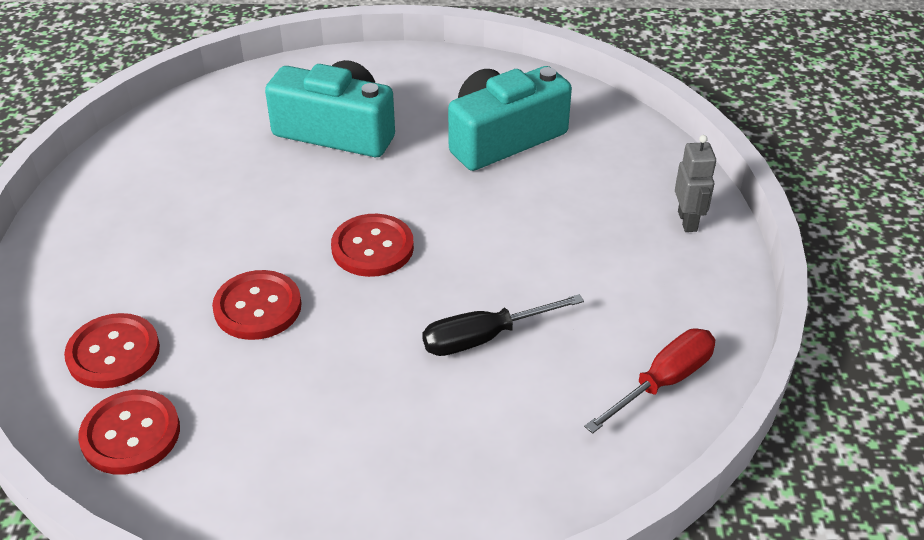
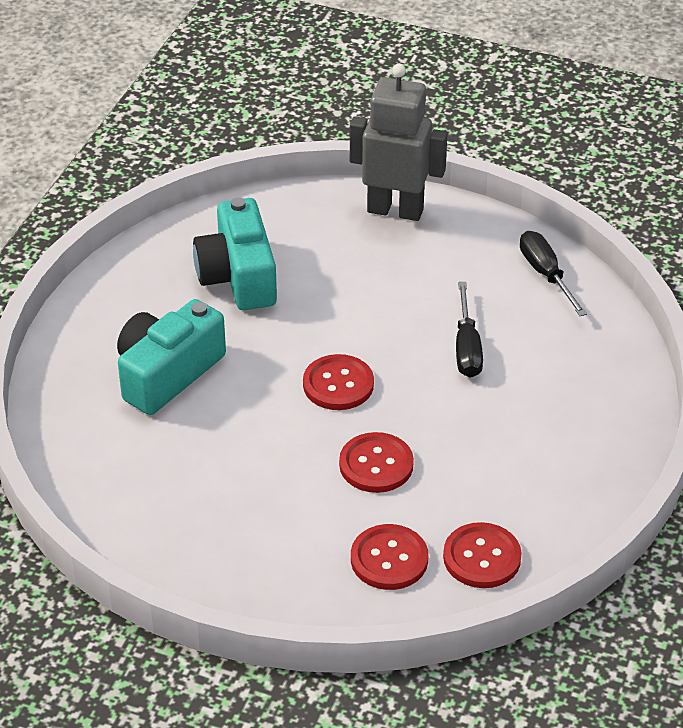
camera: 70 degrees left, 0 degrees up
red screwdriver [584,329,715,434] -> black screwdriver [520,231,587,316]
grey robot [675,135,716,232] -> grey robot [350,64,447,221], size x2.05

